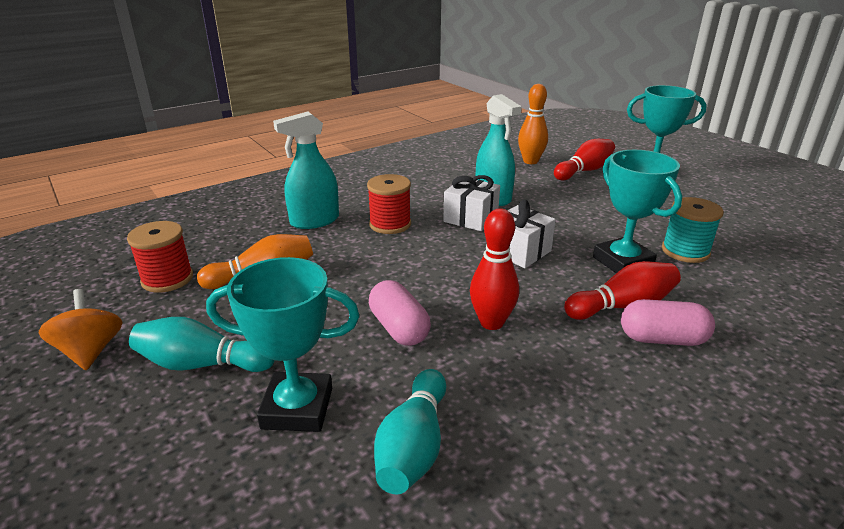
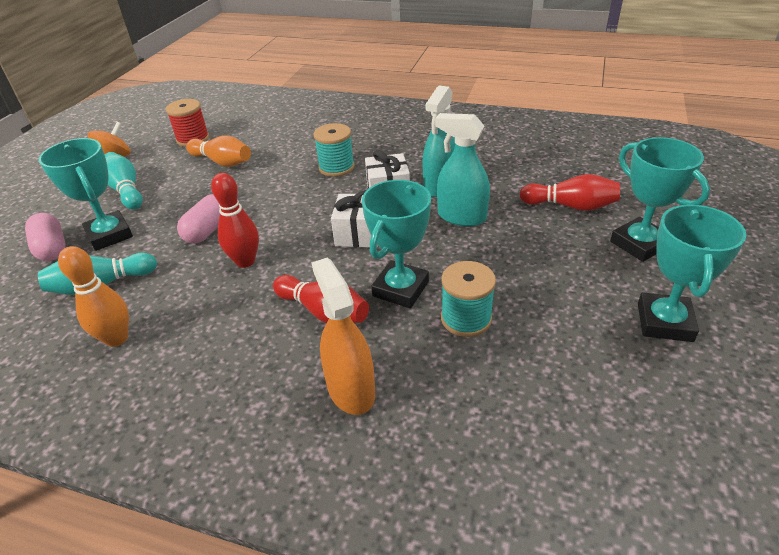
camera: 55 degrees right, 10 degrees up
turquoise spray bottle [273,112,339,229] -> turquoise spray bottle moved to [435,113,490,226]
red spool [367,174,411,234] -> turquoise spool [313,123,354,177]
orange bowling pin [518,84,548,164] -> orange bowling pin moved to [58,246,129,347]
pink capsule [621,299,715,346] -> pink capsule moved to [25,213,66,261]
none -> orange spray bottle [311,258,375,415]
none -> turquoise trophy [638,204,747,342]

